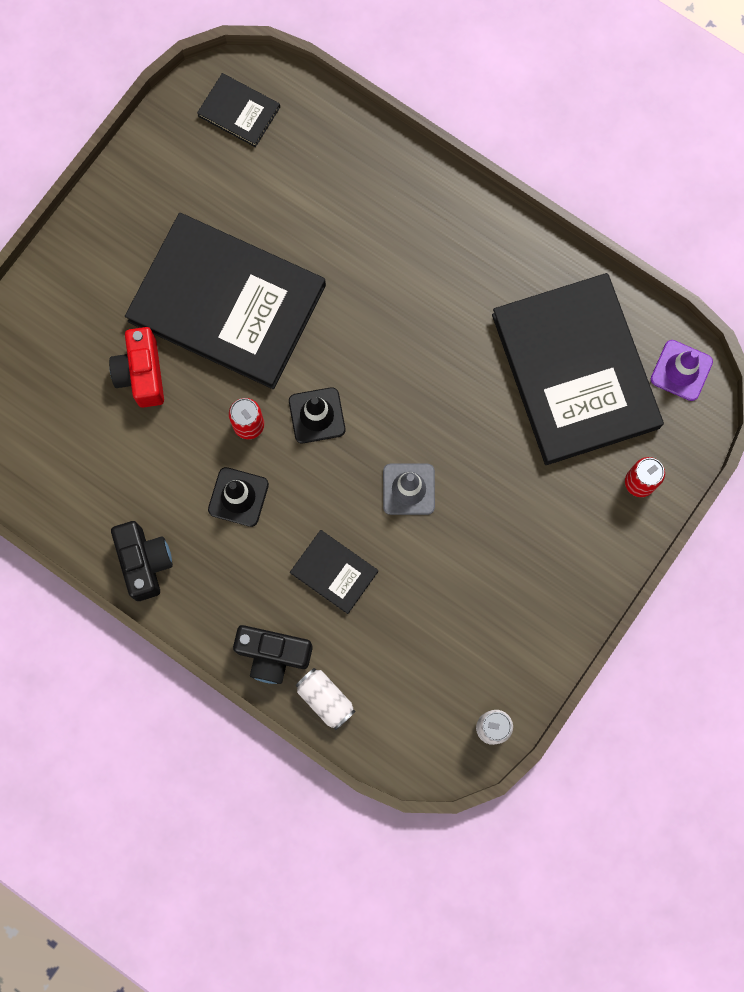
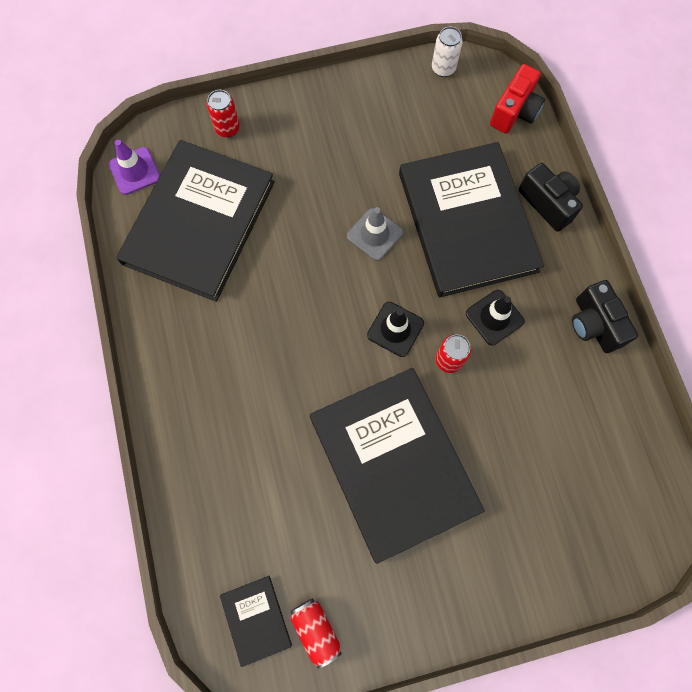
camera: 140 degrees left, 5 degrees down
red camera [109,327,164,408] -> red camera moved to [490,64,545,133]
black camera [111,521,173,601] -> black camera turned 45 degrees counterclockwise [572,280,638,353]
black book [290,530,378,614] -> black book [399,142,544,297], size x2.36
white can [296,668,356,730] -> none
none -> red can [290,598,342,669]

